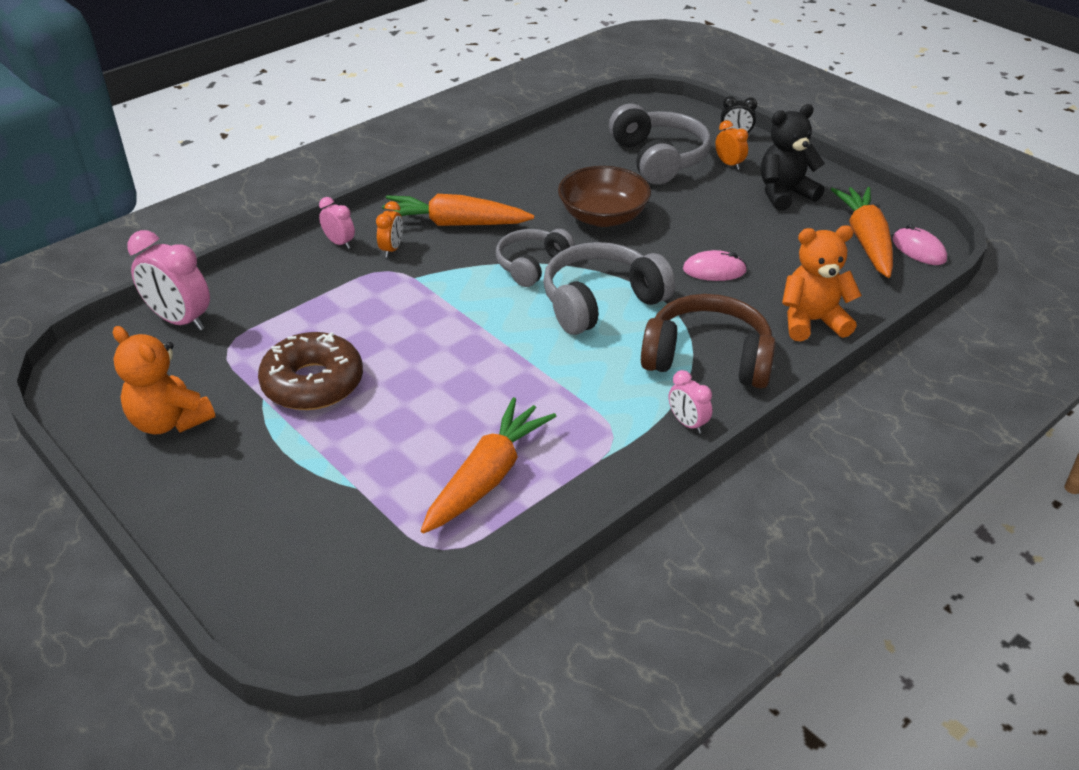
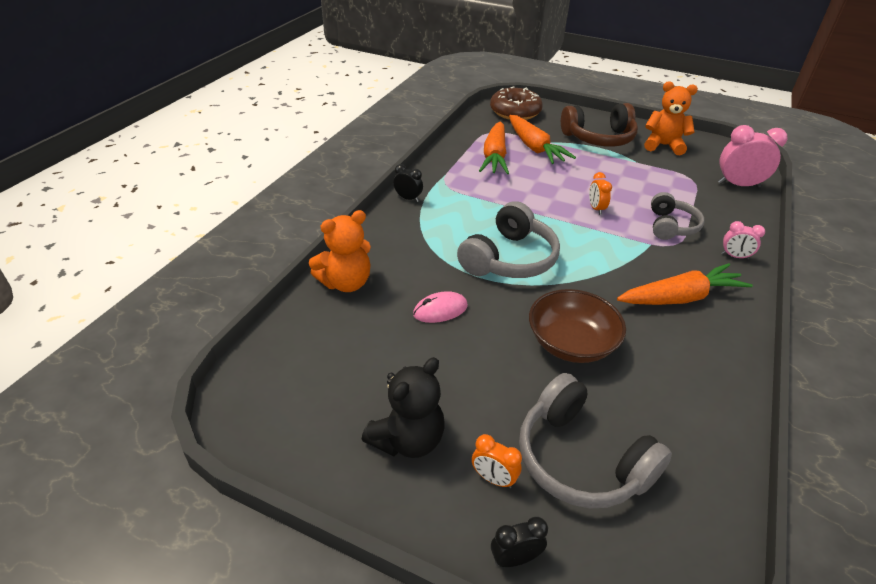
camera: 155 degrees right, 0 degrees up
brown donut [258,332,363,410] -> brown donut moved to [490,86,543,120]
orange clock [376,201,403,257] -> orange clock moved to [589,172,612,215]
grey headphones [496,229,575,287] -> grey headphones moved to [651,192,705,240]
brown headphones [641,294,776,389] -> brown headphones moved to [561,103,638,147]
pink clock [669,370,712,434] -> black clock [394,164,423,202]
orange carrot [831,187,893,278] -> orange carrot moved to [509,115,576,164]
pink mouse [893,224,947,265] -> none

